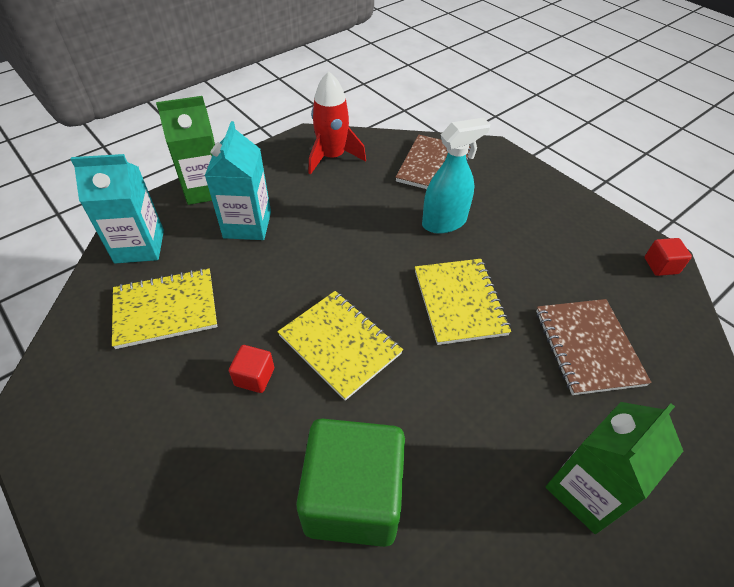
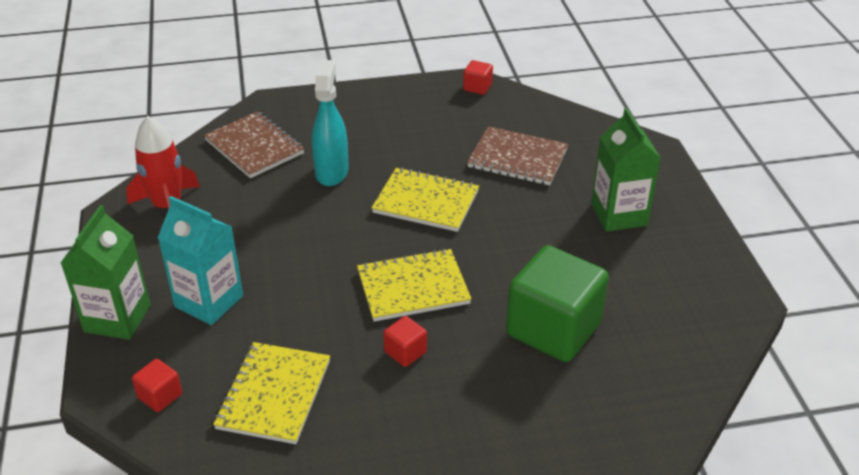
camera: 60 degrees left, 10 degrees down
turquoise carton [70,154,164,264] -> red cube [132,359,182,412]

